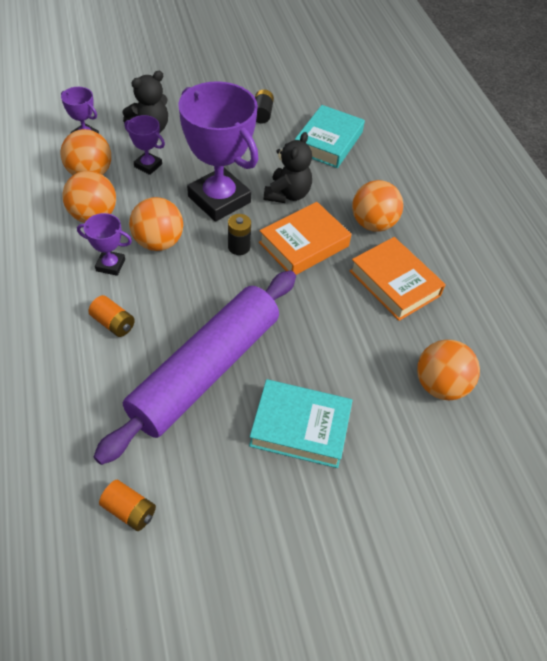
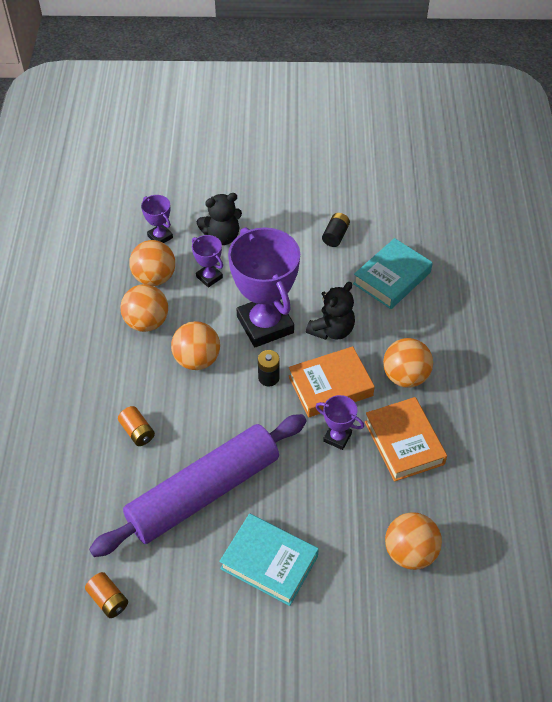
camera: 20 degrees right, 0 degrees up
purple trophy [77,213,132,276] -> purple trophy moved to [316,395,364,450]

